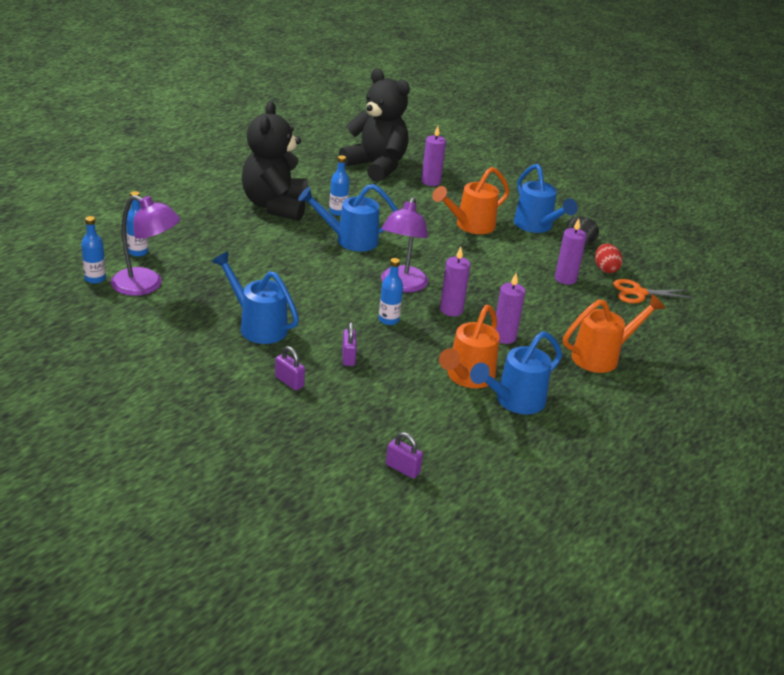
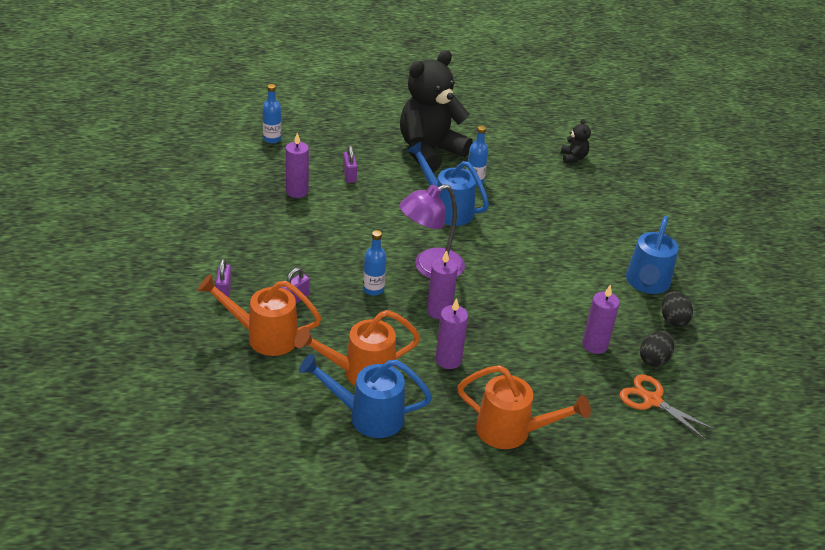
camera: 45 degrees right, 5 degrees up
blue bottle [81,216,106,284] -> none
purple lamp [111,195,180,296] -> none
blue watering can [212,251,299,344] -> none
black teddy bear [339,69,410,182] -> black teddy bear [561,119,591,163], size x0.40
purple padlock [386,432,423,479] -> purple padlock moved to [343,145,357,183]
purple candle [421,126,446,186] -> purple candle moved to [286,133,309,198]
orange watering can [432,167,510,234] -> orange watering can moved to [197,274,321,356]
red egg [595,243,623,273] -> black egg [640,331,674,367]

